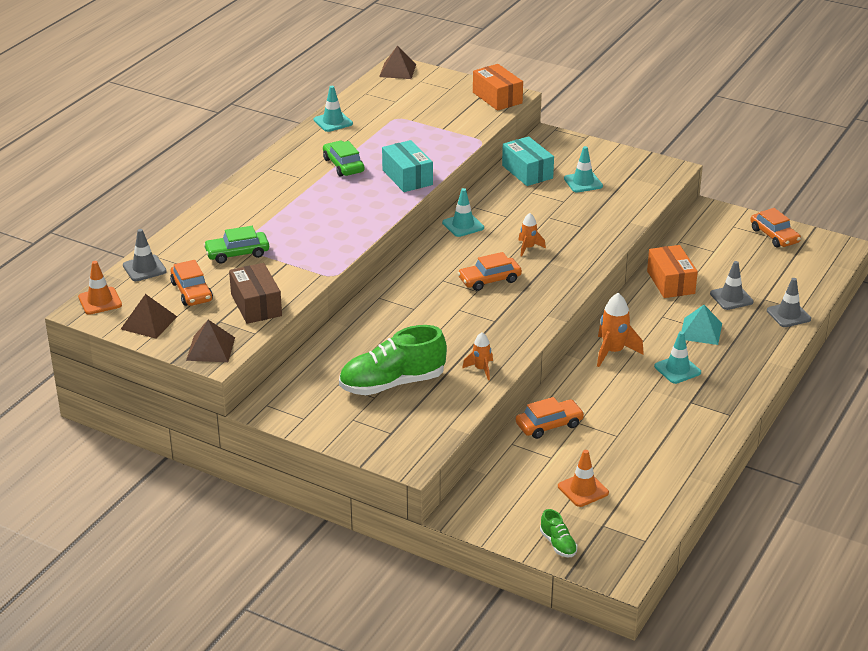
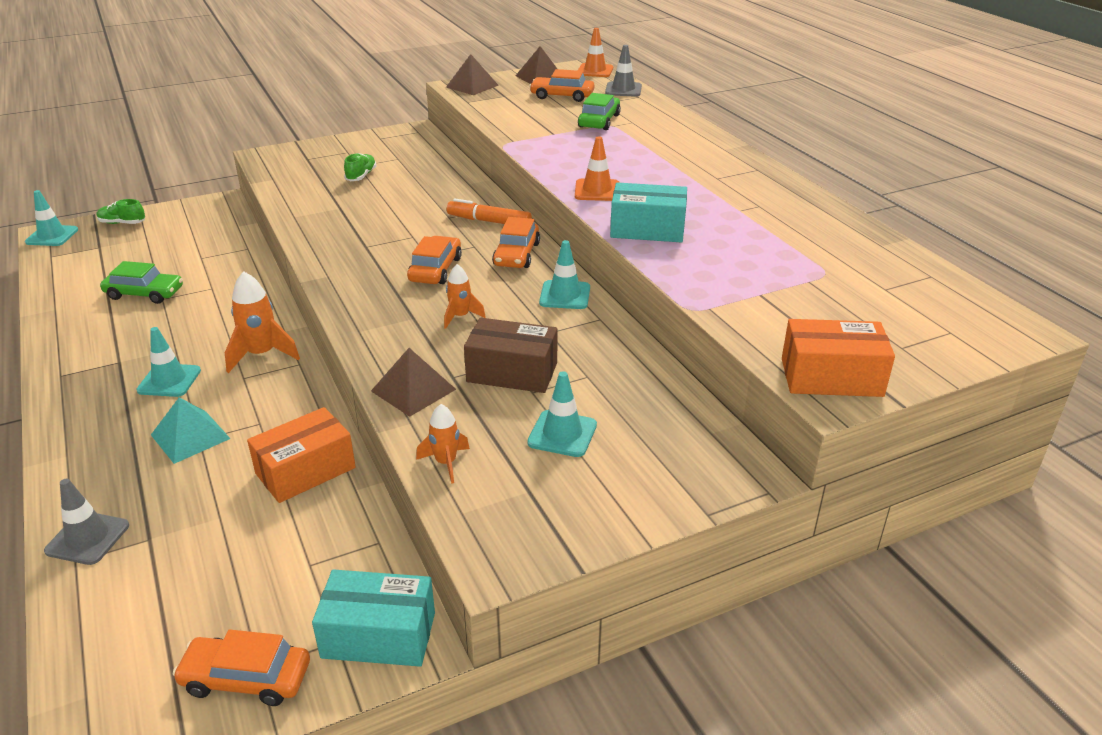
camera: 125 degrees right, 0 degrees up
brown box [229,263,282,324] -> brown box moved to [464,318,557,393]
turquoise traffic cone [314,86,353,132] -> turquoise traffic cone moved to [25,190,78,246]
green car [323,141,365,177] -> green car moved to [100,261,183,304]
green shoe [339,325,447,395] -> green shoe [344,153,377,181], size x0.46
brown pyramid [379,45,416,79] -> brown pyramid moved to [371,348,456,417]
orange rocket [462,332,493,380] -> orange rocket moved to [416,404,470,484]
turquoise box [502,136,554,186] -> turquoise box moved to [312,569,435,667]
orange car [516,397,584,439] -> orange car moved to [492,217,540,268]
orange traffic cone [558,450,609,507] -> orange traffic cone moved to [575,136,620,201]
orange box [647,245,698,298] -> orange box turned 60 degrees counterclockwise [247,407,356,503]
grey traffic cone [710,261,753,310] -> none
none -> orange marker [447,198,532,224]

